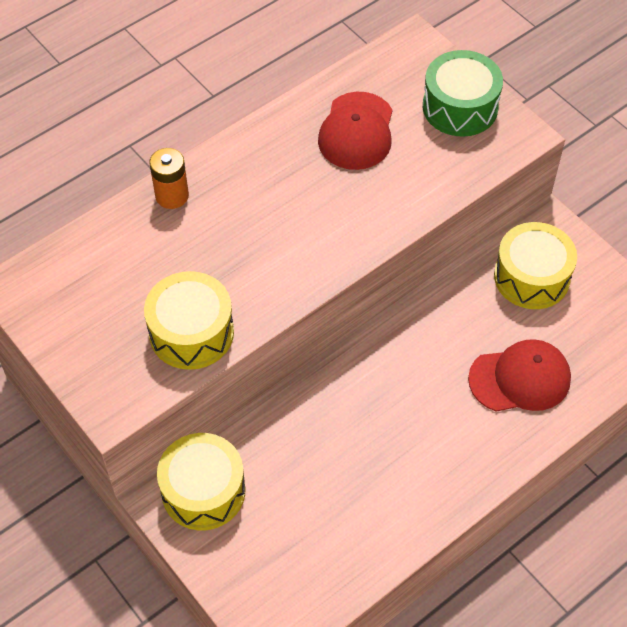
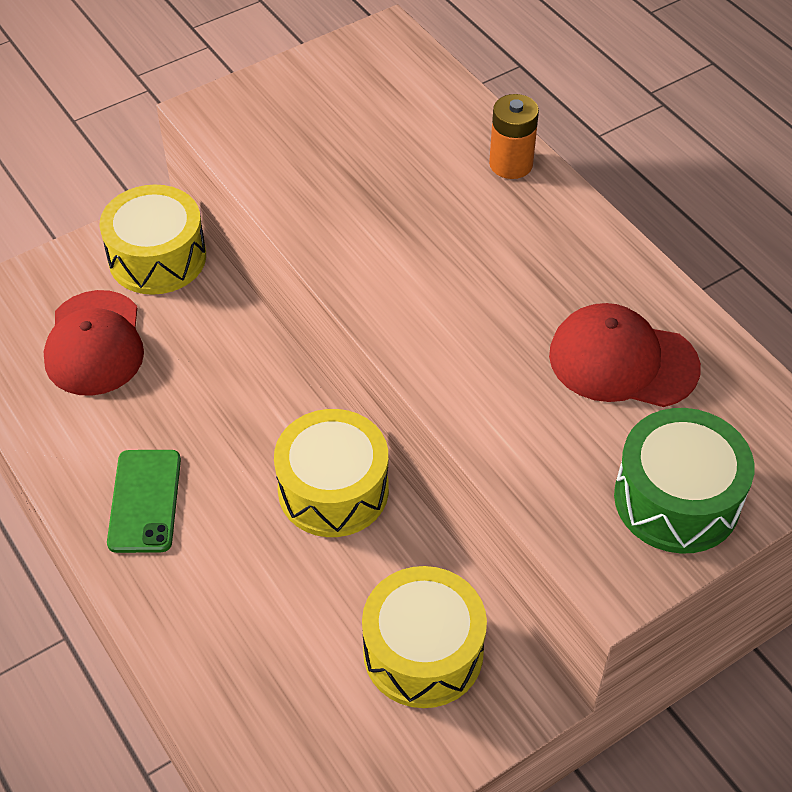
camera: 95 degrees right, 5 degrees down
yellow drum [144,271,234,370] -> yellow drum moved to [274,409,389,537]
red cap [468,339,571,412] -> red cap moved to [44,290,144,396]
none -> green phone [107,450,181,553]

